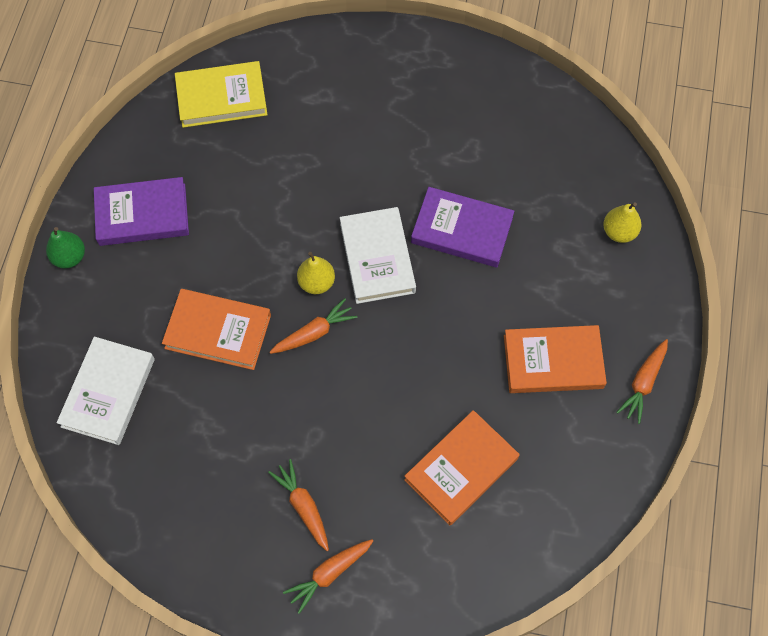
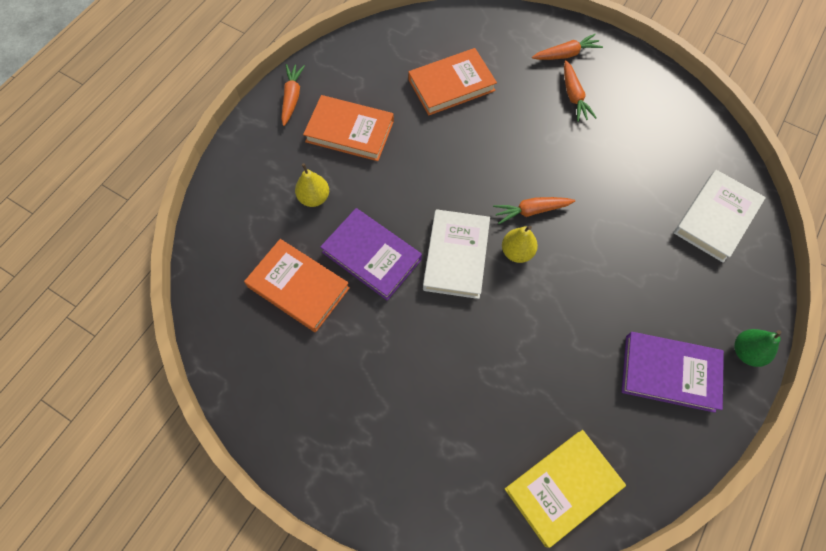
camera: 160 degrees left, 0 degrees up
orange book [162,289,271,370] -> orange book moved to [244,239,350,332]
yellow book [175,61,268,128] -> yellow book turned 45 degrees counterclockwise [505,430,626,548]
yellow pear [603,202,642,243] -> yellow pear moved to [295,163,329,207]
orange carrot [616,339,668,424] -> orange carrot turned 45 degrees counterclockwise [281,64,305,126]

